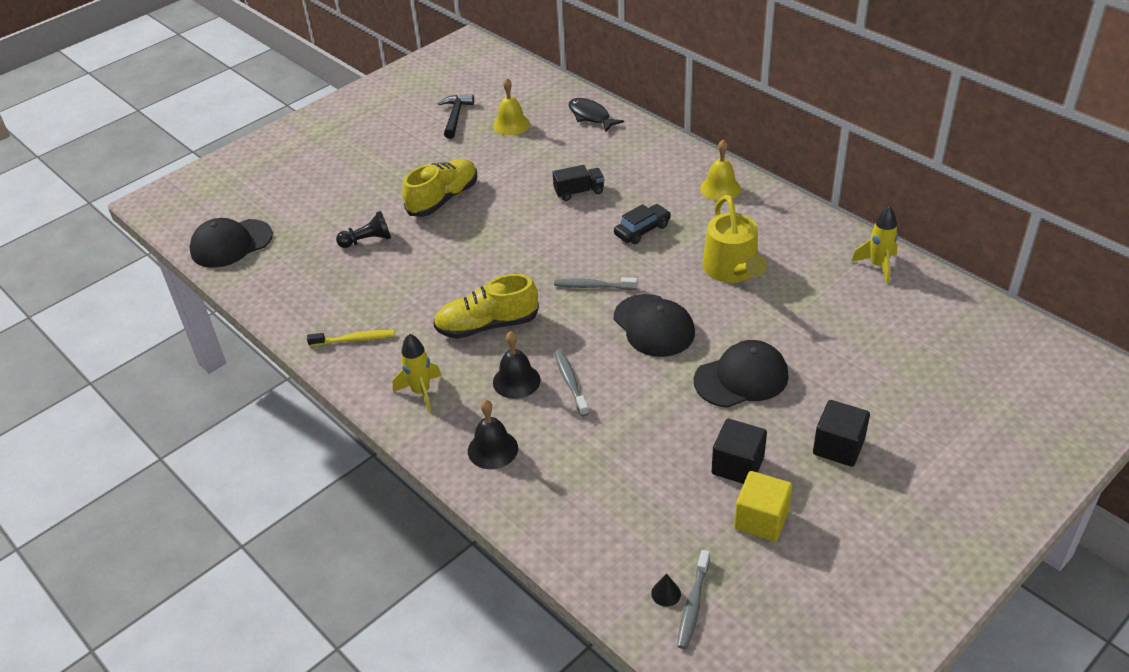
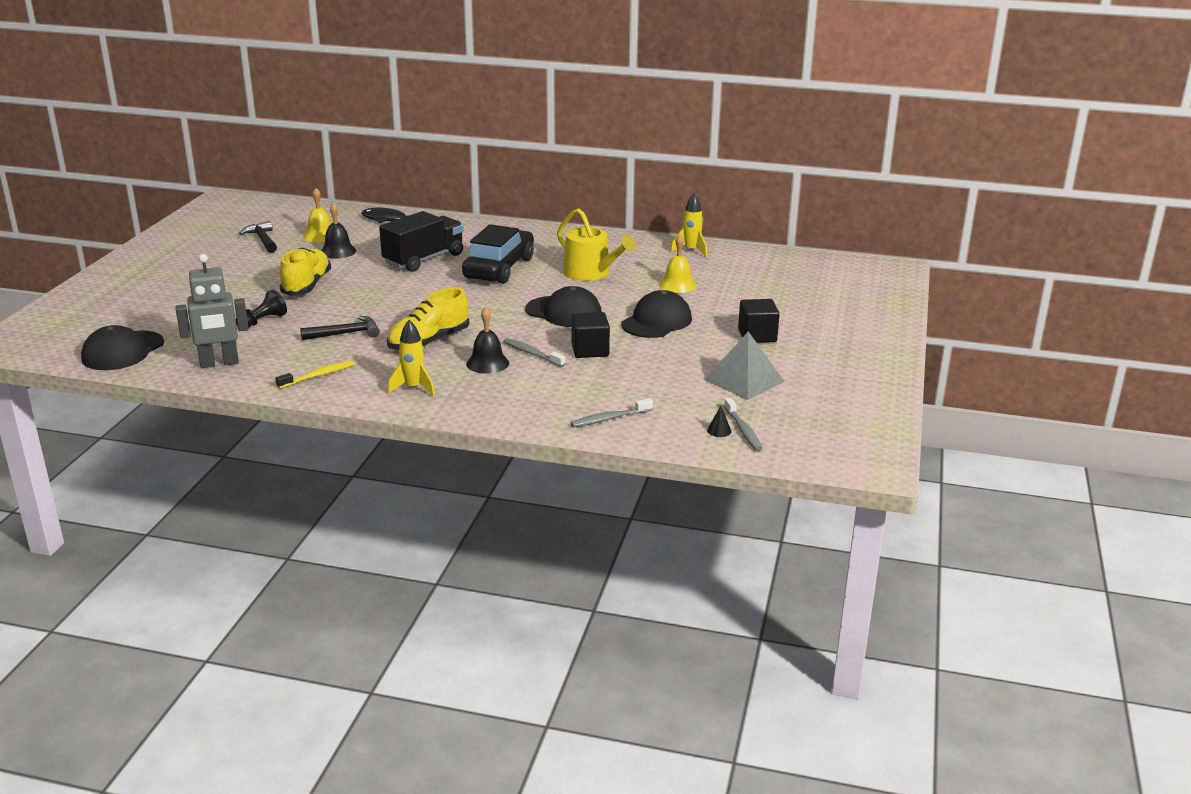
camera: 35 degrees left, 15 degrees down
black bell [468,400,518,469] -> black bell moved to [321,203,356,259]
black truck [553,165,604,201] -> black truck [379,211,464,272], size x1.89
grey toothbrush [554,277,638,290] -> grey toothbrush moved to [571,398,653,427]
black car [614,204,671,244] -> black car [462,224,534,284], size x1.94
yellow bell [700,140,741,201] -> yellow bell moved to [659,234,697,293]
black cube [712,419,767,484] -> black cube moved to [571,312,610,358]
yellow cube [734,471,792,541] -> grey pyramid [705,332,785,400]
none -> grey robot [176,254,249,368]
none -> black hammer [300,316,380,340]

